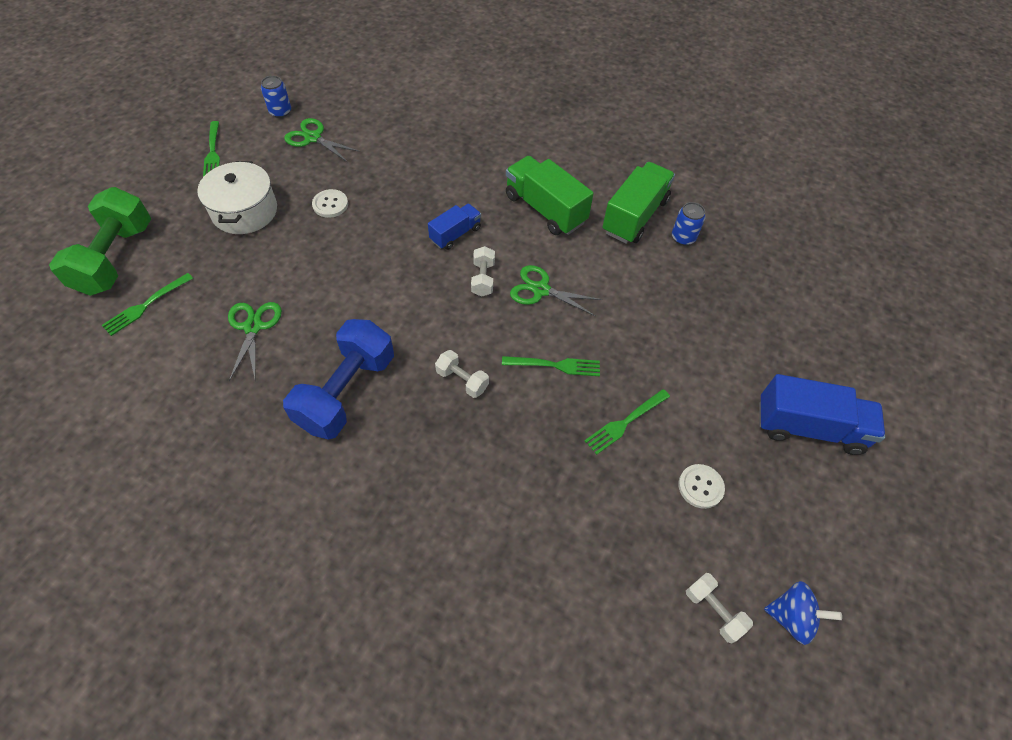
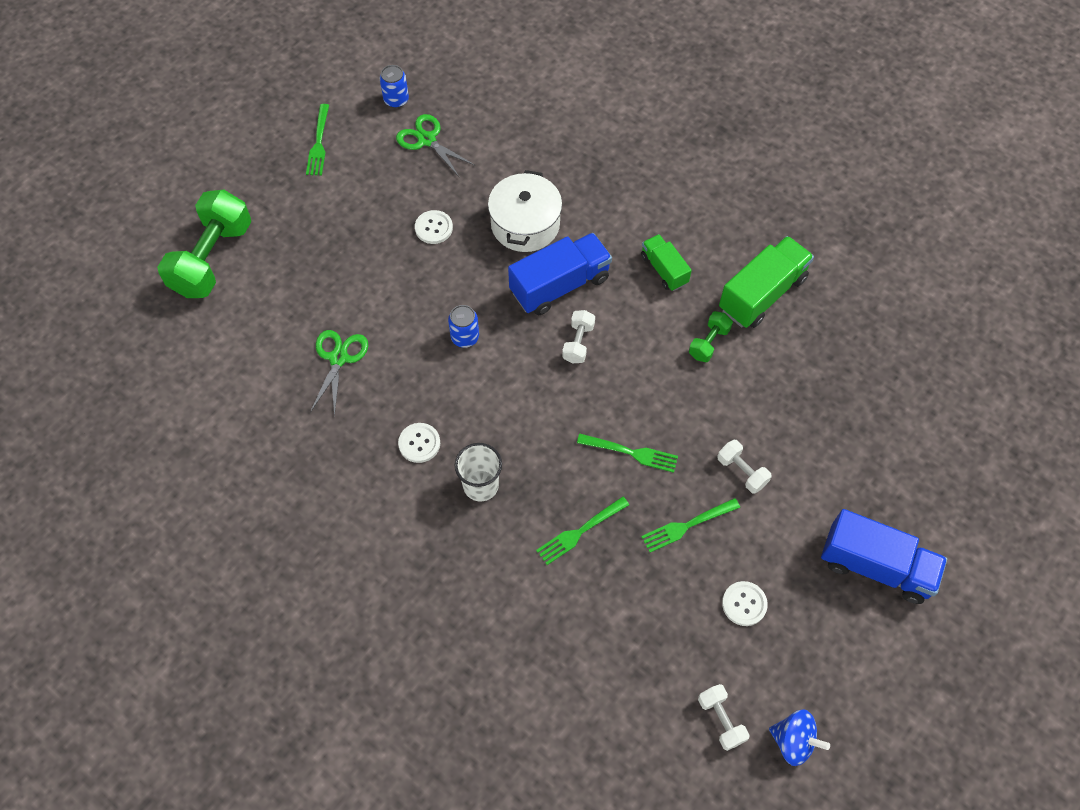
camera: 15 degrees right, 5 degrees up
green fork [102,273,193,336] -> green fork moved to [536,496,629,565]
white pot [197,161,277,234] -> white pot moved to [488,170,562,252]
blue dumbbell [283,319,394,440] -> white button [398,423,440,463]
blue truck [428,204,481,250] -> blue truck [508,233,612,315], size x1.71
white dumbbell [435,350,489,398] -> white dumbbell moved to [717,440,772,494]
green truck [506,156,594,235] -> green truck [641,234,692,291], size x0.58
green scissors [510,265,602,316] -> none
blue can [672,202,706,245] -> blue can moved to [448,305,479,348]
none -> white cup [454,443,502,502]
none -> green dumbbell [689,311,733,362]

